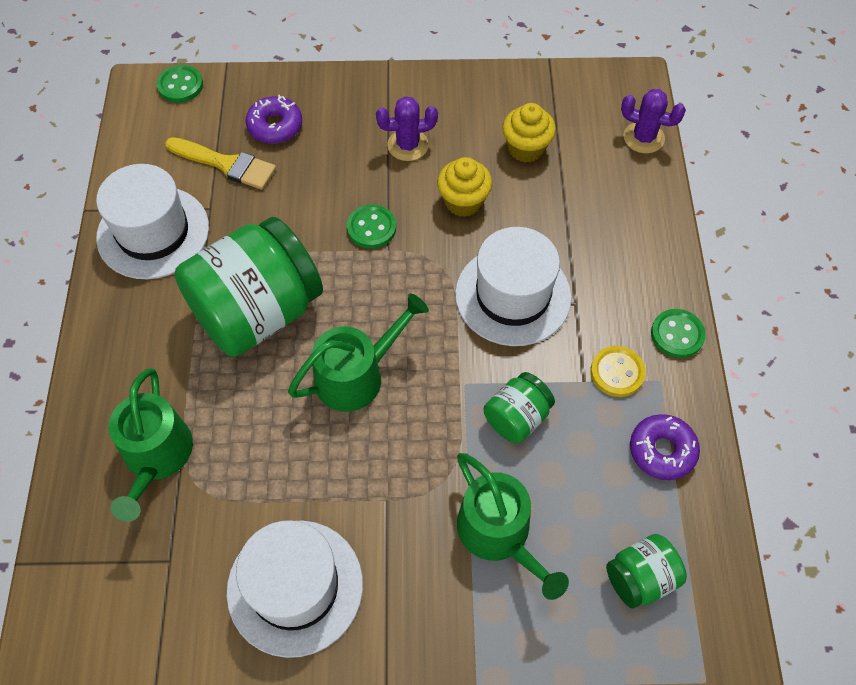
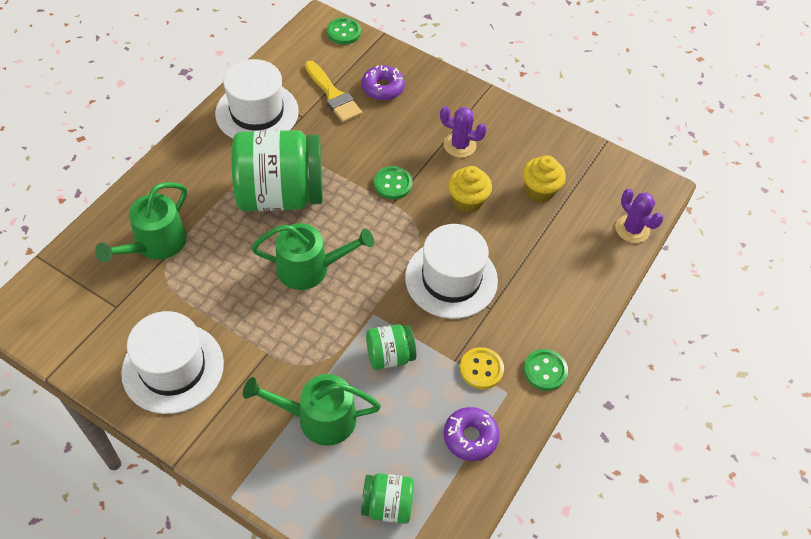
camera: 30 degrees right, 5 degrees down
green watering can [457,453,569,600] -> green watering can turned 90 degrees clockwise [243,374,381,446]

